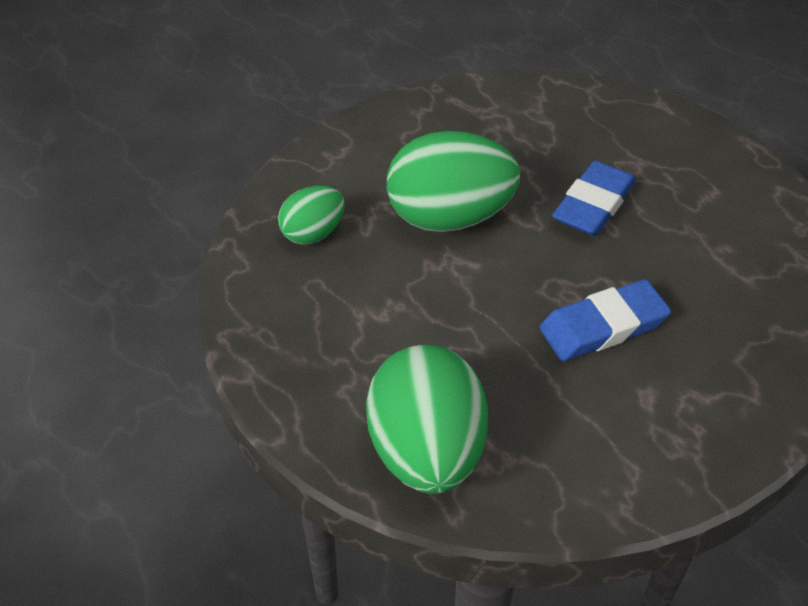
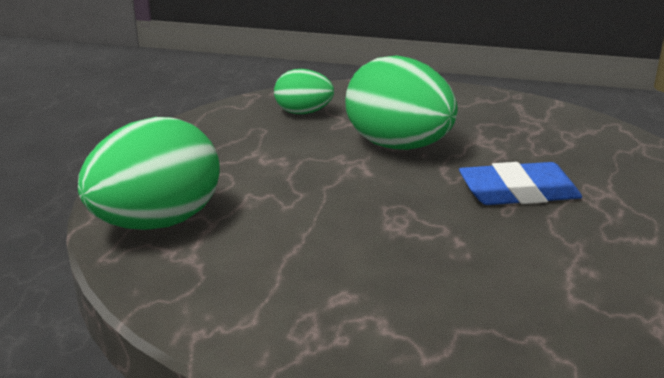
camera: 50 degrees right, 20 degrees down
blue eraser [539,279,671,361] -> none

